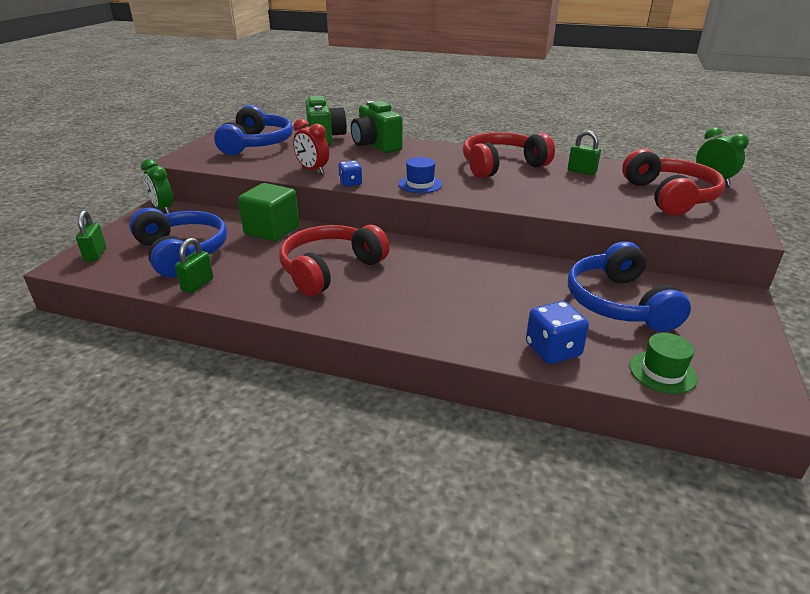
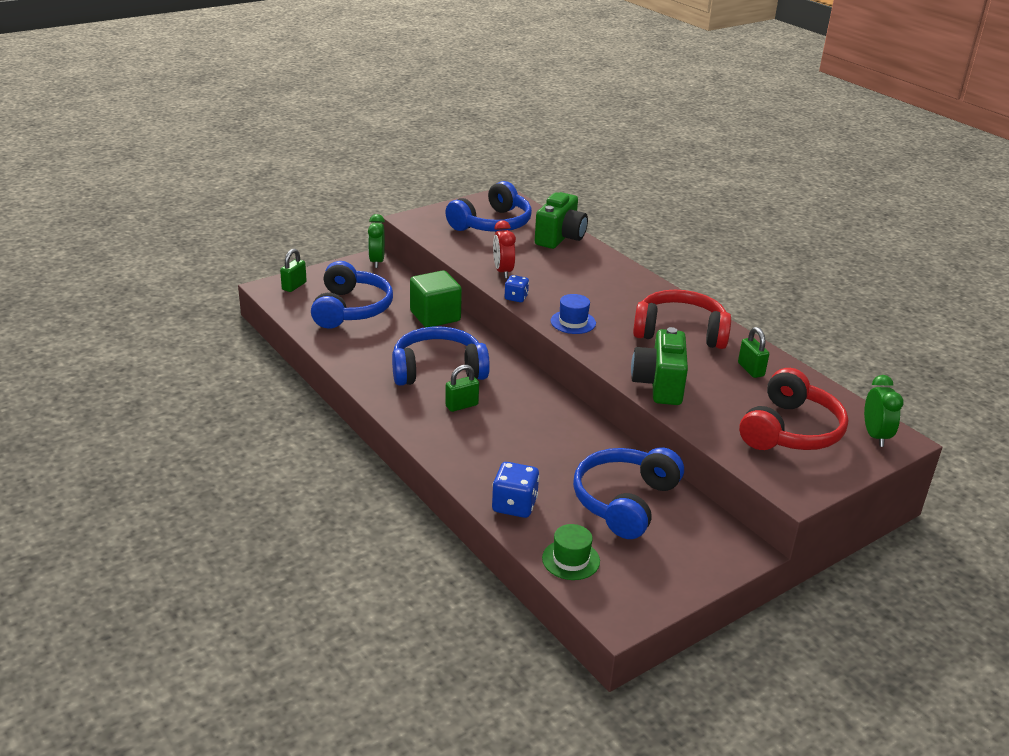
camera: 35 degrees right, 0 degrees up
green padlock [175,238,214,293] -> green padlock moved to [445,365,479,412]
red headphones [279,225,390,296] -> blue headphones [392,327,490,386]
green camera [351,101,402,153] -> green camera moved to [631,327,688,405]

